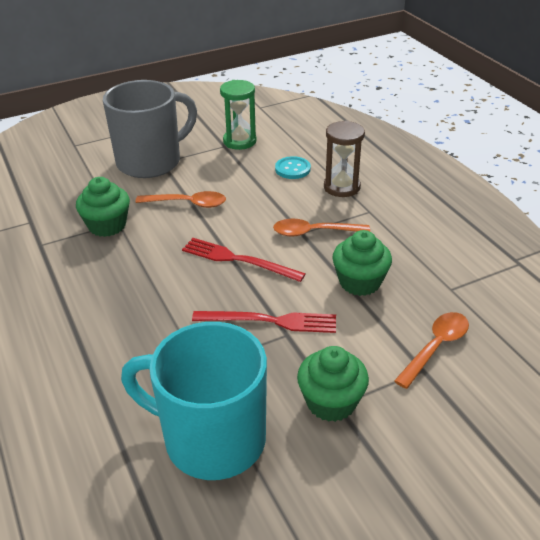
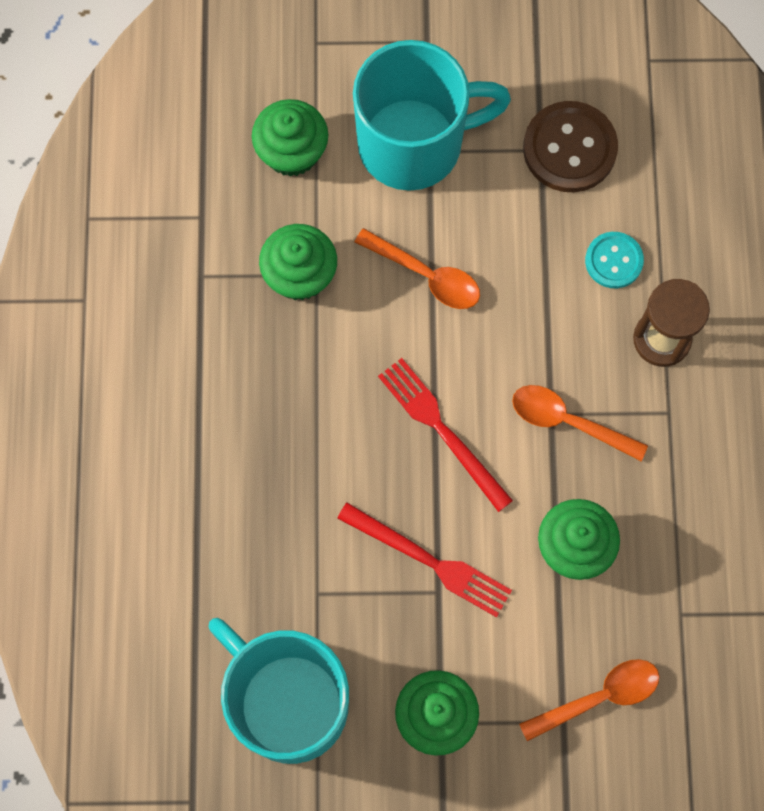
camera: 25 degrees right, 35 degrees up
grey mug [103,80,197,178] -> turquoise mug [353,40,511,191]
green hourglass [220,80,257,150] -> brown button [523,101,618,192]
none -> green cupcake [252,99,328,177]

